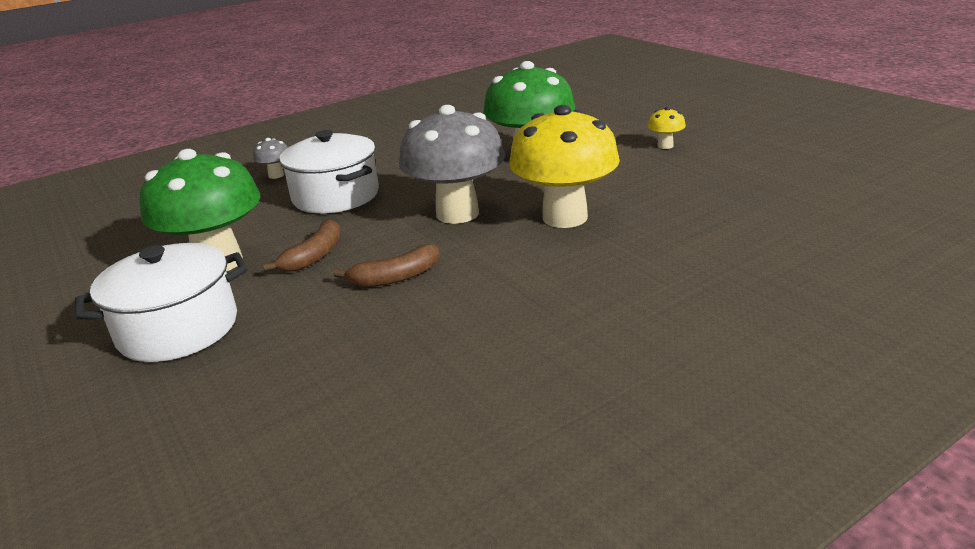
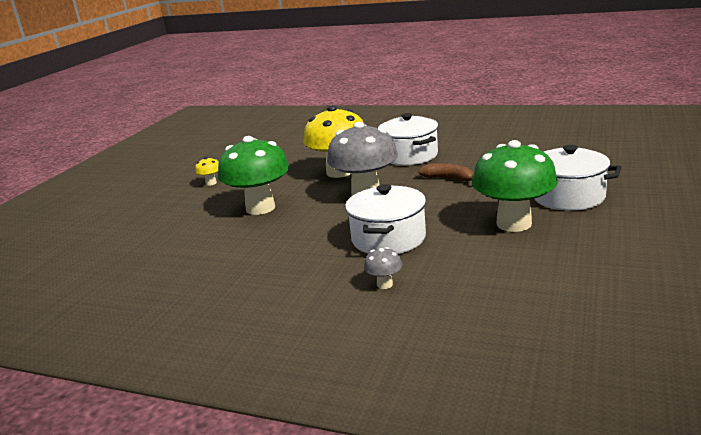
camera: 125 degrees left, 5 degrees down
brown banana [263,219,341,272] -> none
none -> white pot [378,113,438,165]

